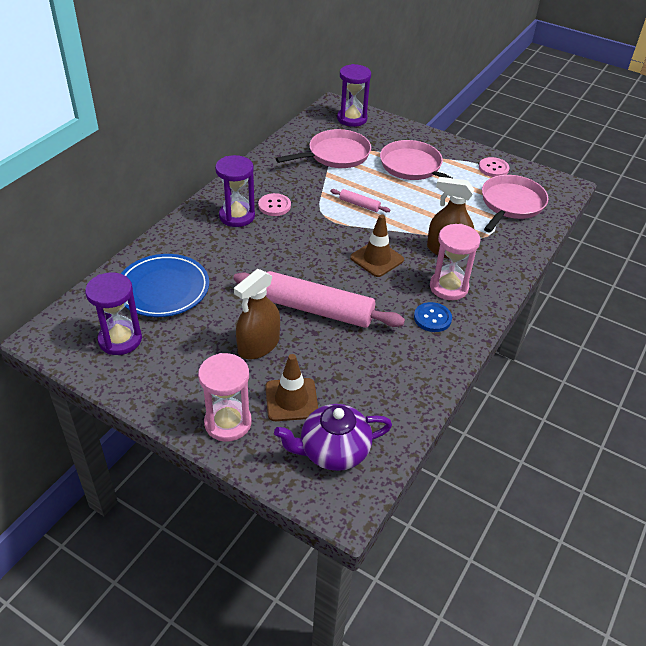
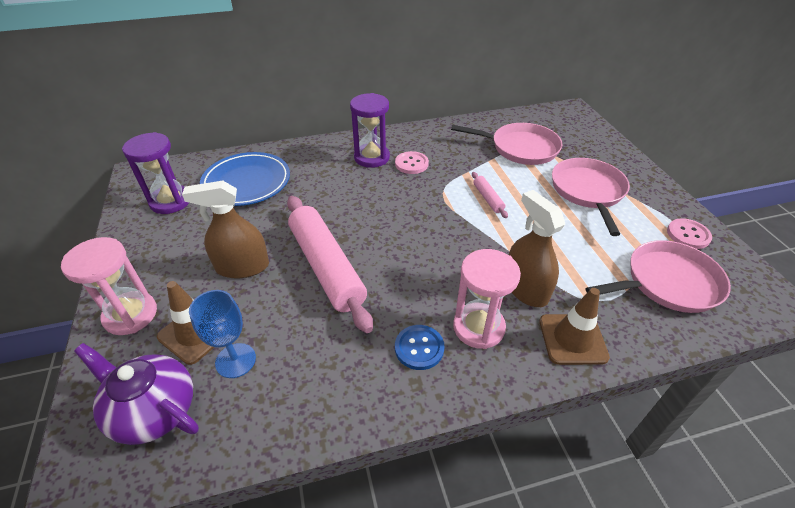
camera: 45 degrees right, 0 degrees up
purple hourglass [337,64,371,127] -> none
brown traffic cone [350,214,404,277] -> brown traffic cone moved to [539,288,610,365]
none -> blue goblet [189,290,256,378]

